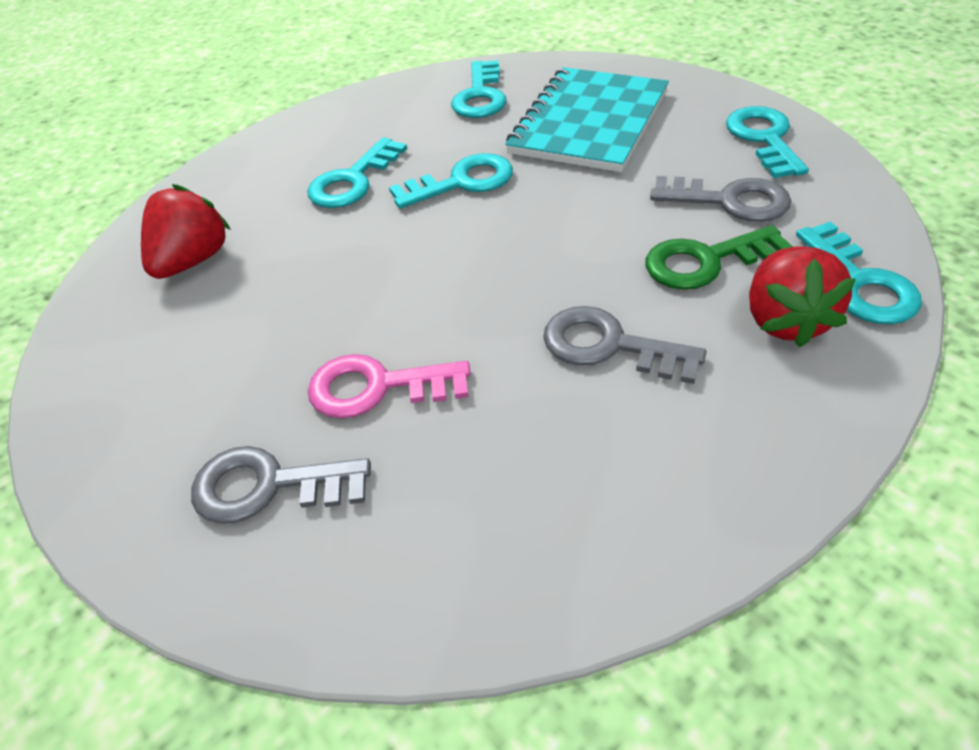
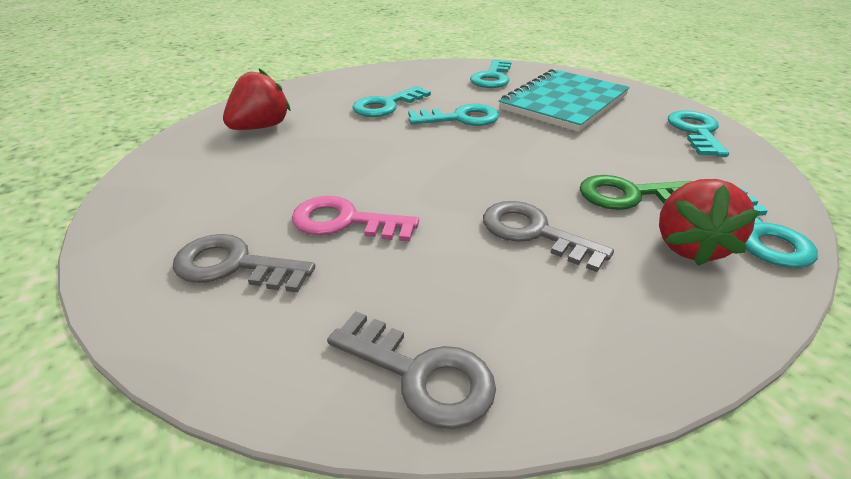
camera: 10 degrees right, 10 degrees down
grey key [650,176,791,222] -> grey key moved to [327,311,496,429]

